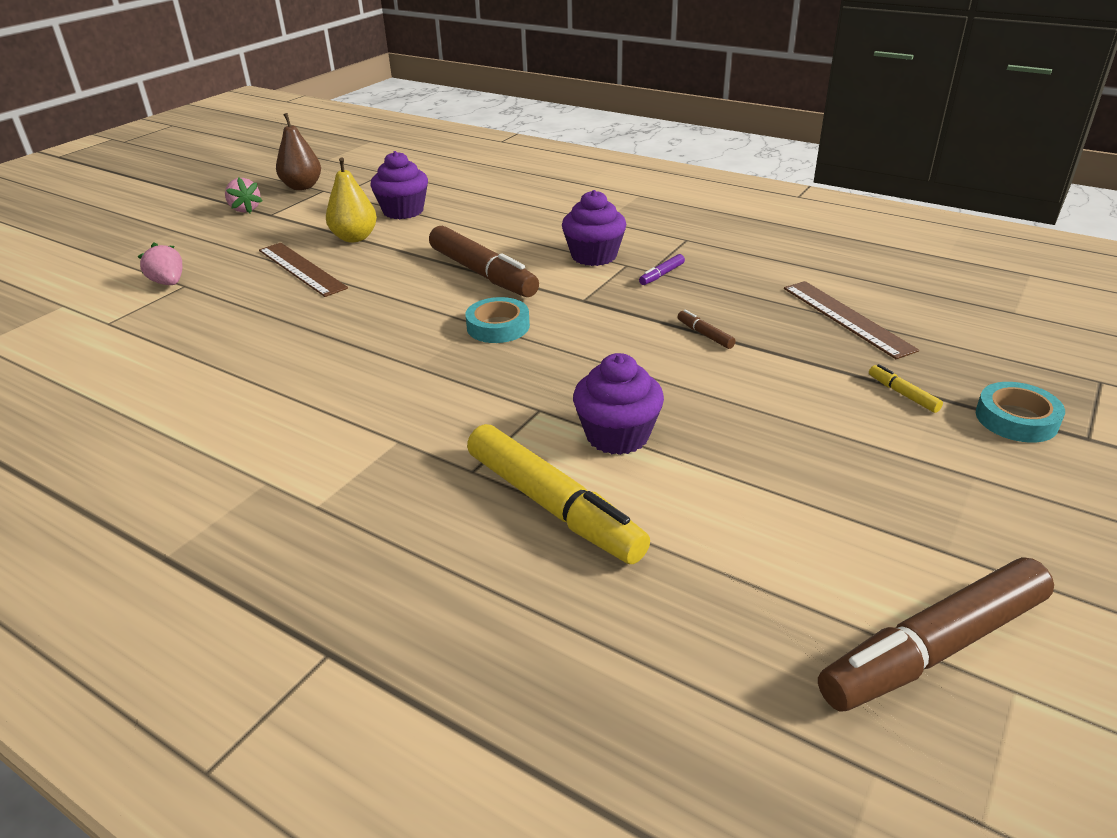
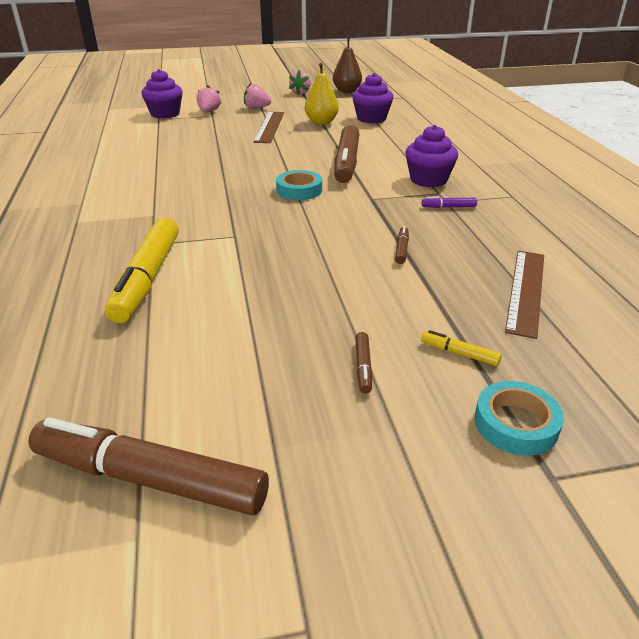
camera: 45 degrees right, 0 degrees up
purple cupcake [573,353,664,455] -> purple cupcake moved to [141,69,183,119]
yellow marker [869,364,943,413] -> yellow marker turned 75 degrees counterclockwise [421,330,502,366]
none -> pink strawberry [244,83,271,109]
none -> brown marker [355,332,372,394]

